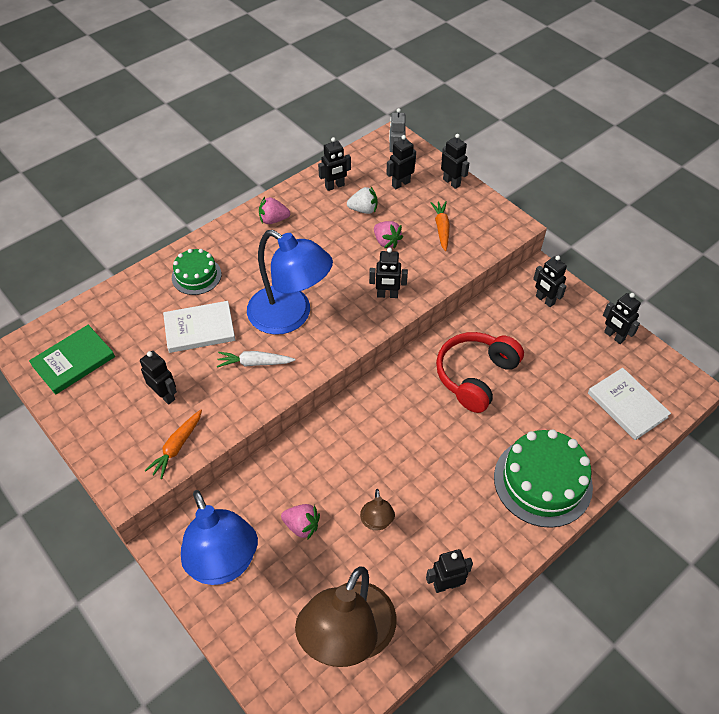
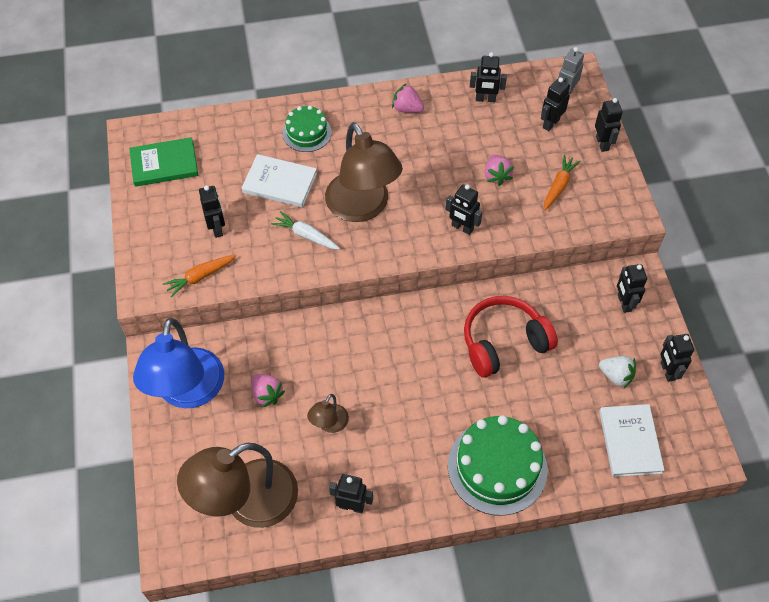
camera: 30 degrees right, 5 degrees up
blue lamp [247,230,333,335] -> brown lamp [325,122,403,222]
white strawberry [347,187,378,214] -> white strawberry moved to [599,356,636,388]
black robot [386,135,416,189] -> black robot turned 45 degrees counterclockwise [541,77,570,131]

